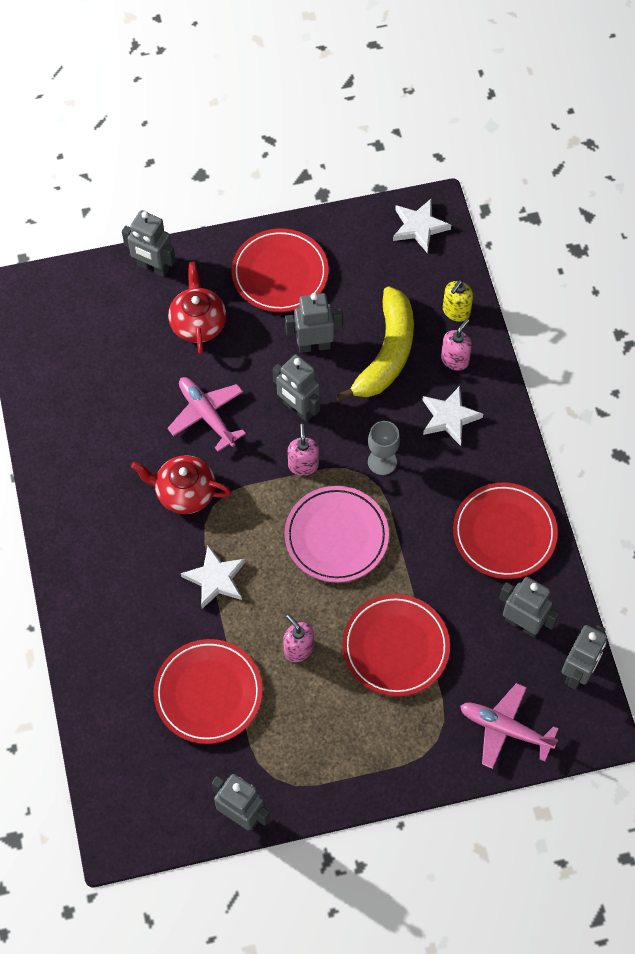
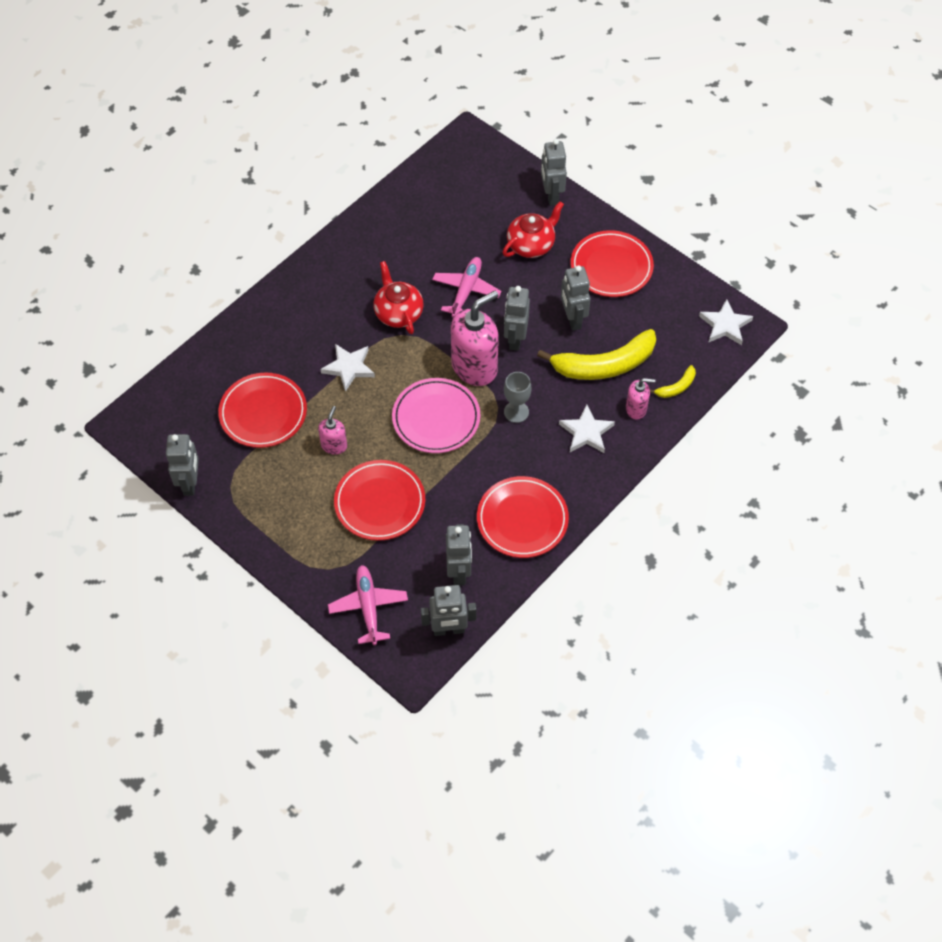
camera: 55 degrees right, 5 degrees down
grey robot [285,293,343,353] -> grey robot turned 150 degrees counterclockwise [561,265,591,331]
pink soap dispenser [288,424,319,476] -> pink soap dispenser [451,291,499,386], size x2.00
yellow soap dispenser [443,280,473,322] -> yellow banana [650,365,696,398]

